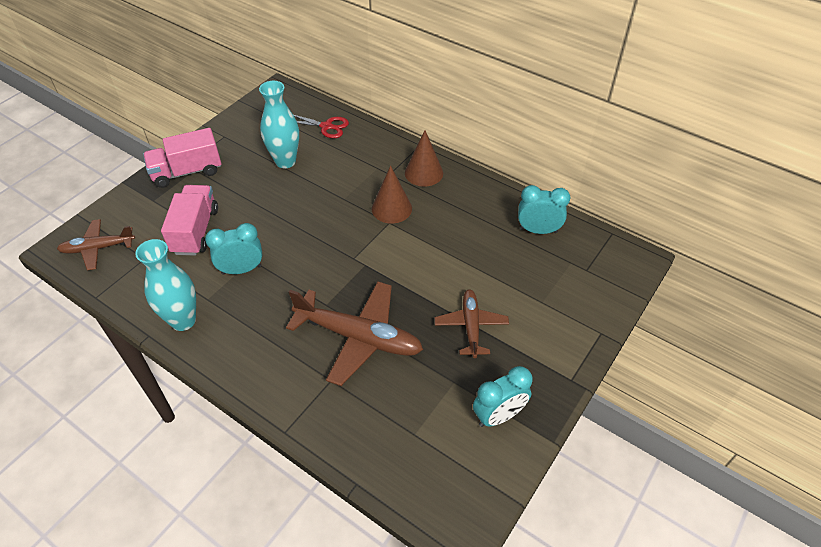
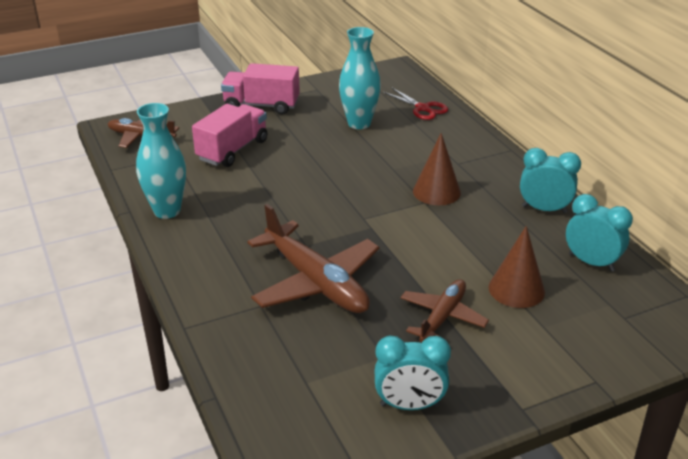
camera: 30 degrees right, 15 degrees down
turquoise clock [205,223,262,275] -> turquoise clock moved to [520,148,581,213]
brown cone [405,130,443,187] -> brown cone moved to [489,226,545,308]

